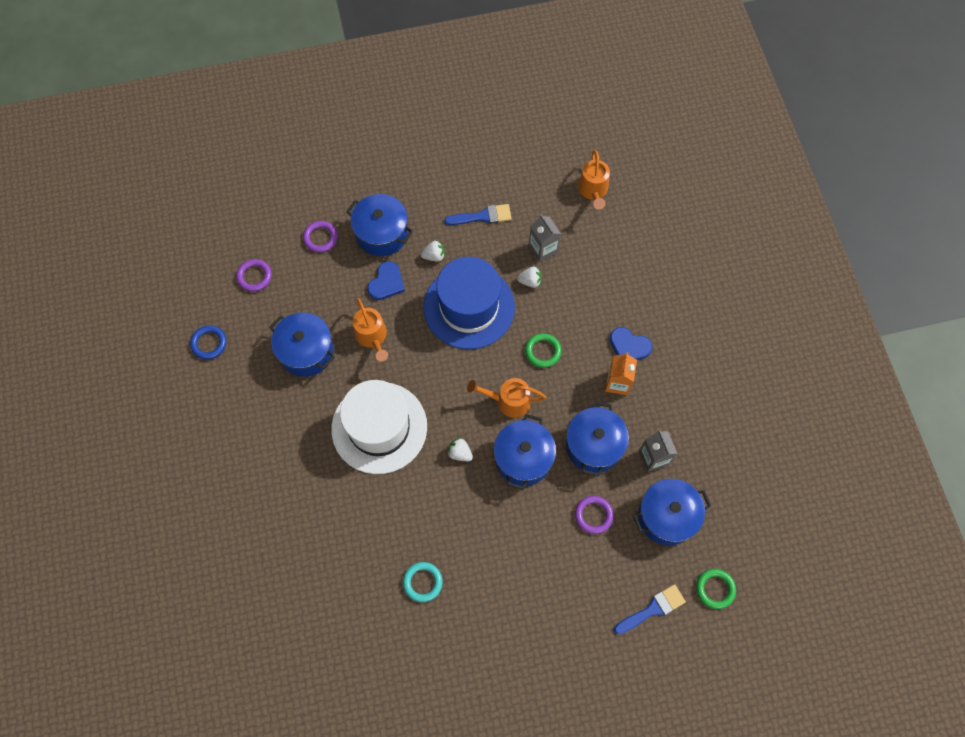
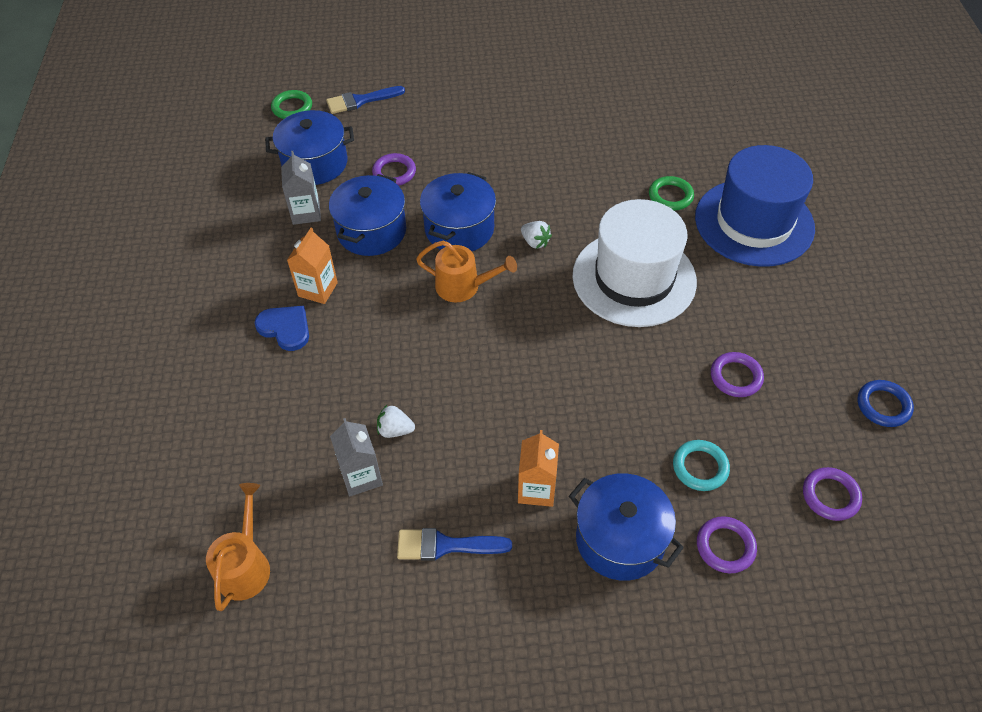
camera: 170 degrees left, 15 degrees down
blue pot [270,312,335,377] -> purple ring [711,352,764,397]
orange watering can [353,298,388,361] -> none
blue heart [367,261,405,300] -> none
turquoise ring [403,562,443,602] -> turquoise ring moved to [673,440,730,491]
white strawberry [421,240,445,261] -> orange carton [518,430,559,507]
blue hat [424,257,515,349] -> blue hat moved to [695,145,815,267]
green ring [525,333,561,368] -> green ring moved to [649,176,694,211]

